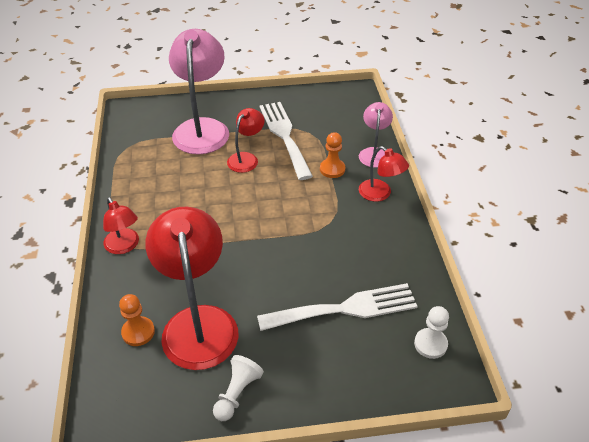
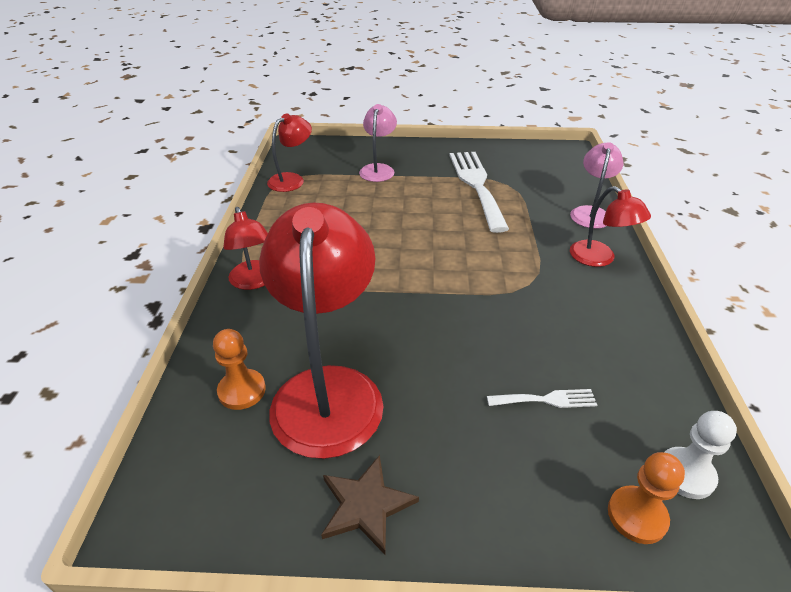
camera: 10 degrees right, 5 degrees down
pink lamp [169,29,229,154] -> pink lamp [359,104,397,182], size x0.52
white pawn [213,355,264,421] -> brown star [321,455,419,554]
red lamp [227,108,265,173] -> red lamp moved to [267,113,312,192]
white fork [257,283,418,331] -> white fork [487,389,597,408], size x0.45
orange pawn [320,132,345,178] -> orange pawn moved to [608,452,685,544]

